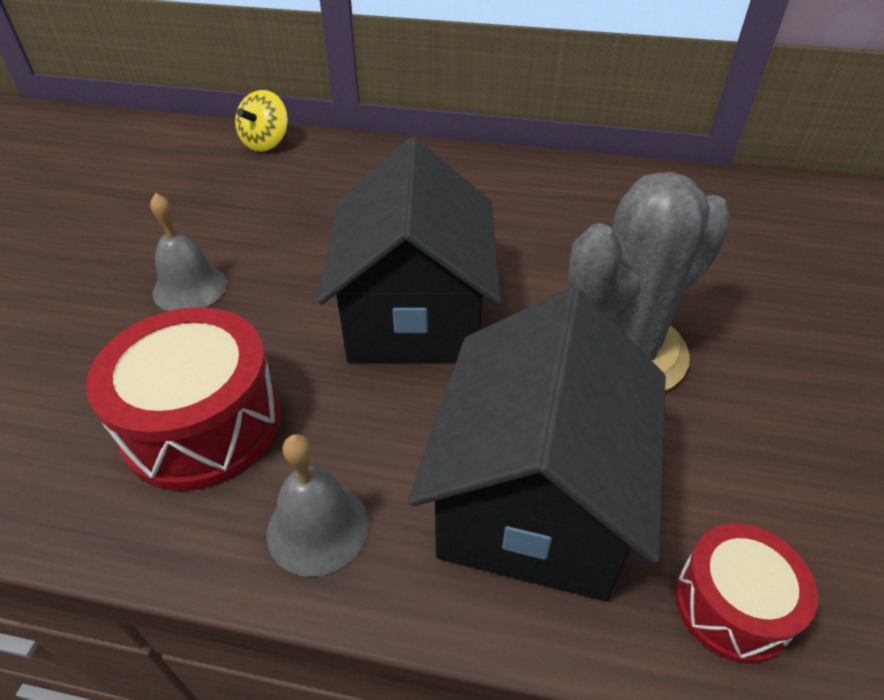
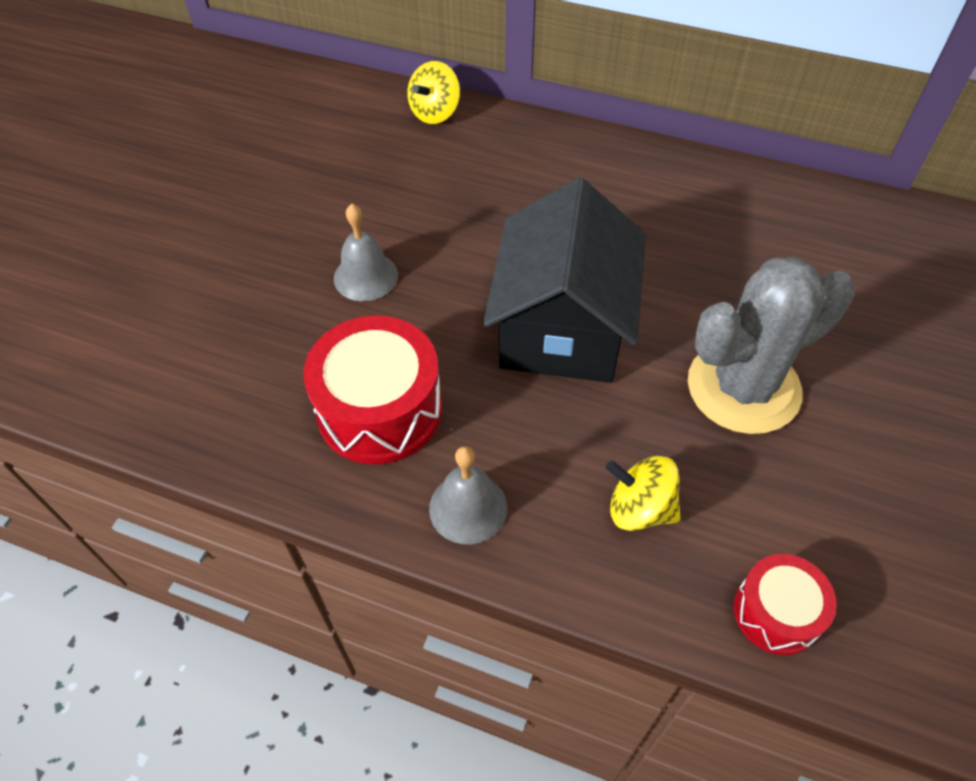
camera: 10 degrees right, 10 degrees up
black house [408,287,666,601] -> yellow spinning top [606,456,681,531]

